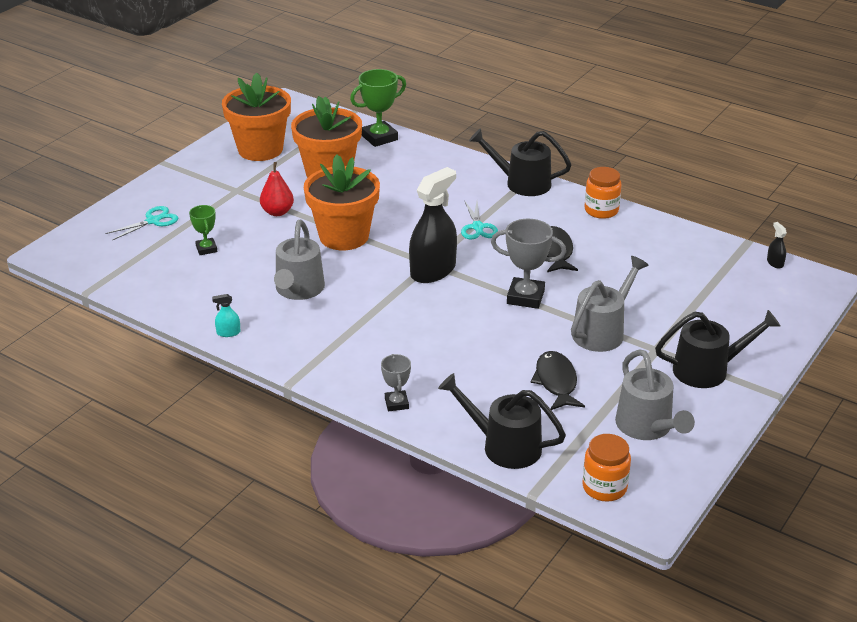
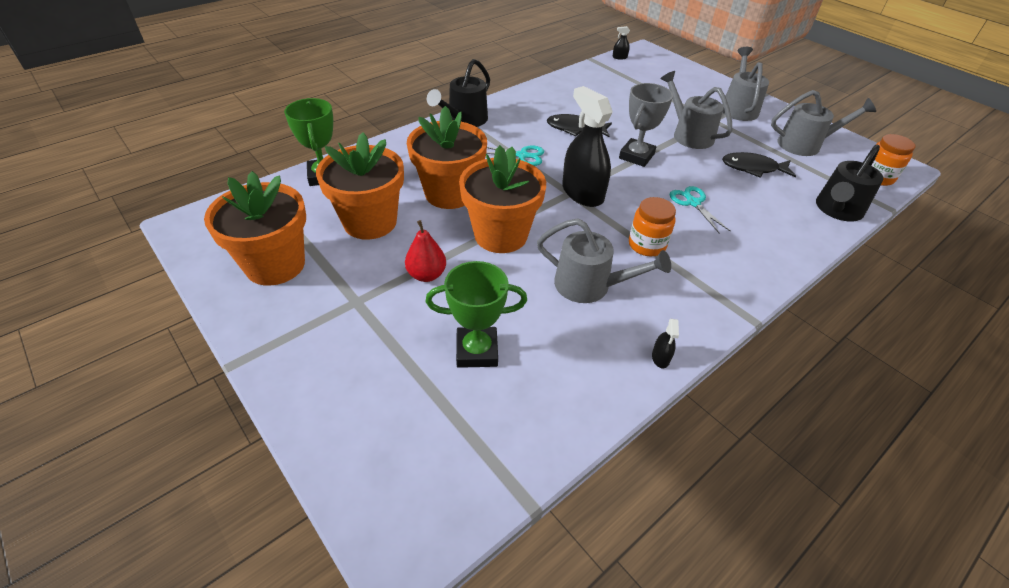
camera: 75 degrees left, 10 degrees up
turquoise scissors [106,206,178,240] -> turquoise scissors moved to [669,186,730,233]
green trophy [189,205,217,255] -> green trophy [425,261,527,368], size x1.70
turquoise spray bottle [212,294,240,337] -> black spray bottle [652,319,679,368]
grey trophy [381,354,411,411] -> none
orange jar [584,167,622,219] -> orange jar moved to [629,197,676,256]
black watering can [655,310,780,388] -> grey watering can [722,47,769,121]
none -> orange flower pot [407,106,487,209]

